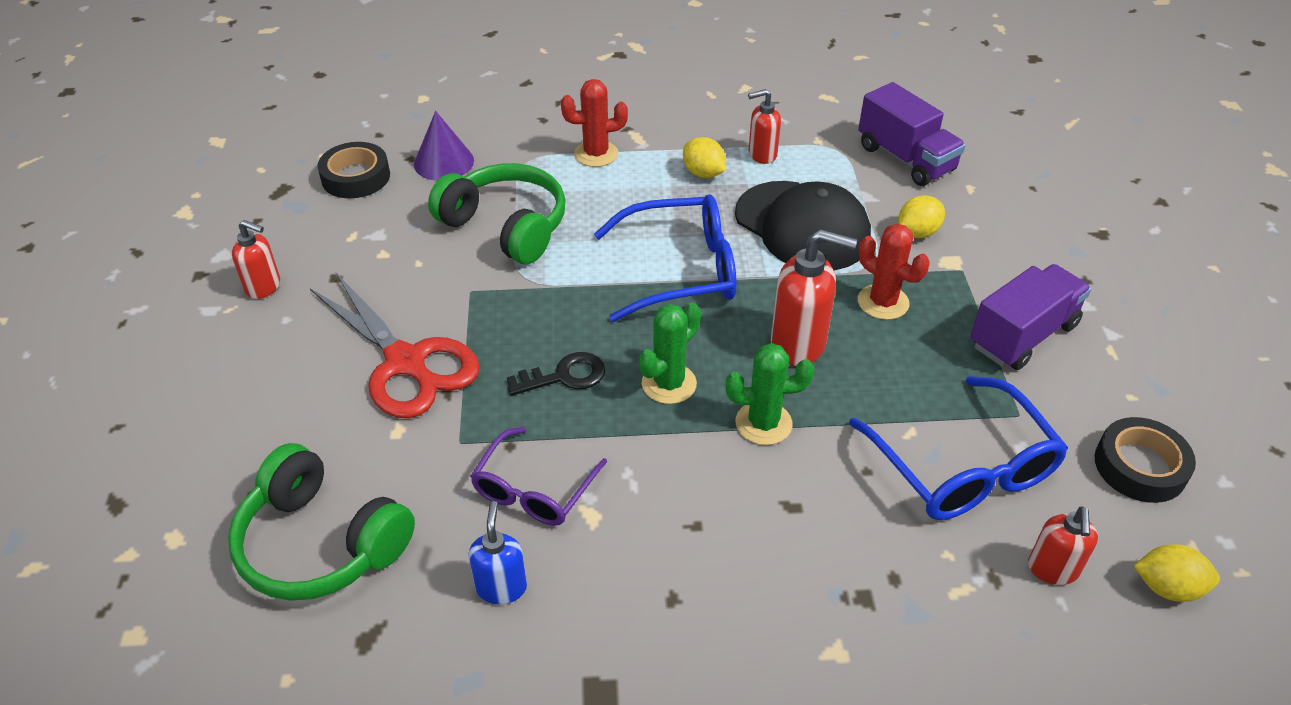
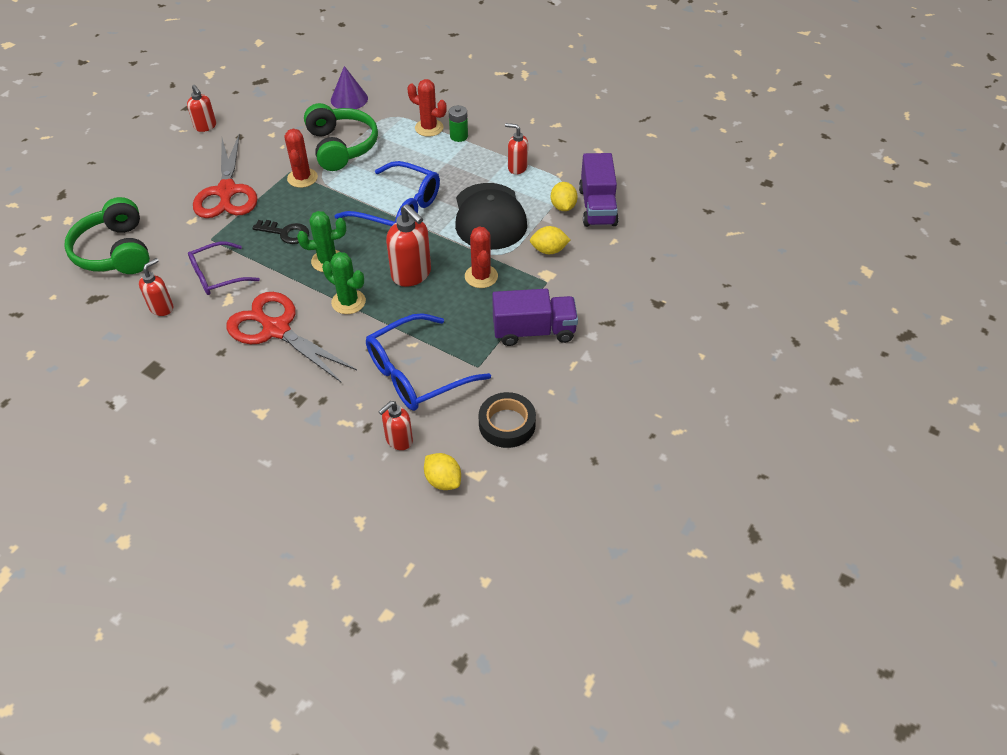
camera: 35 degrees right, 5 degrees up
black tape [317,142,390,198] -> none
blue soap dispenser [469,501,527,604] -> red soap dispenser [139,258,173,316]
yellow lemon [683,137,726,178] -> yellow lemon moved to [550,182,578,211]
blue glasses [849,376,1068,520] -> blue glasses turned 45 degrees clockwise [366,313,491,411]
none -> red scissors [226,292,357,382]
none -> red cactus [285,129,318,188]
none -> green battery [449,105,468,142]

